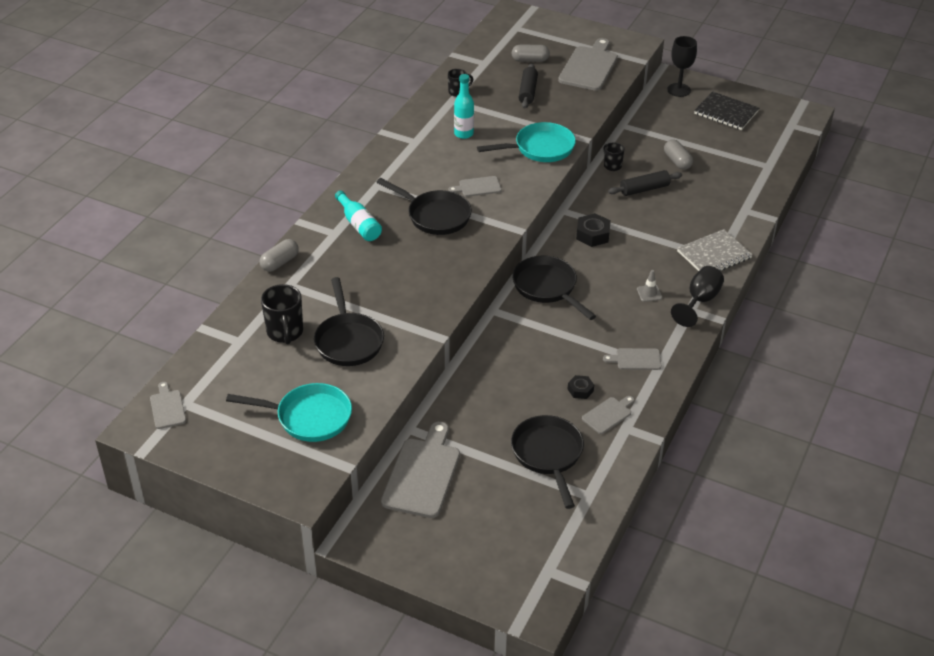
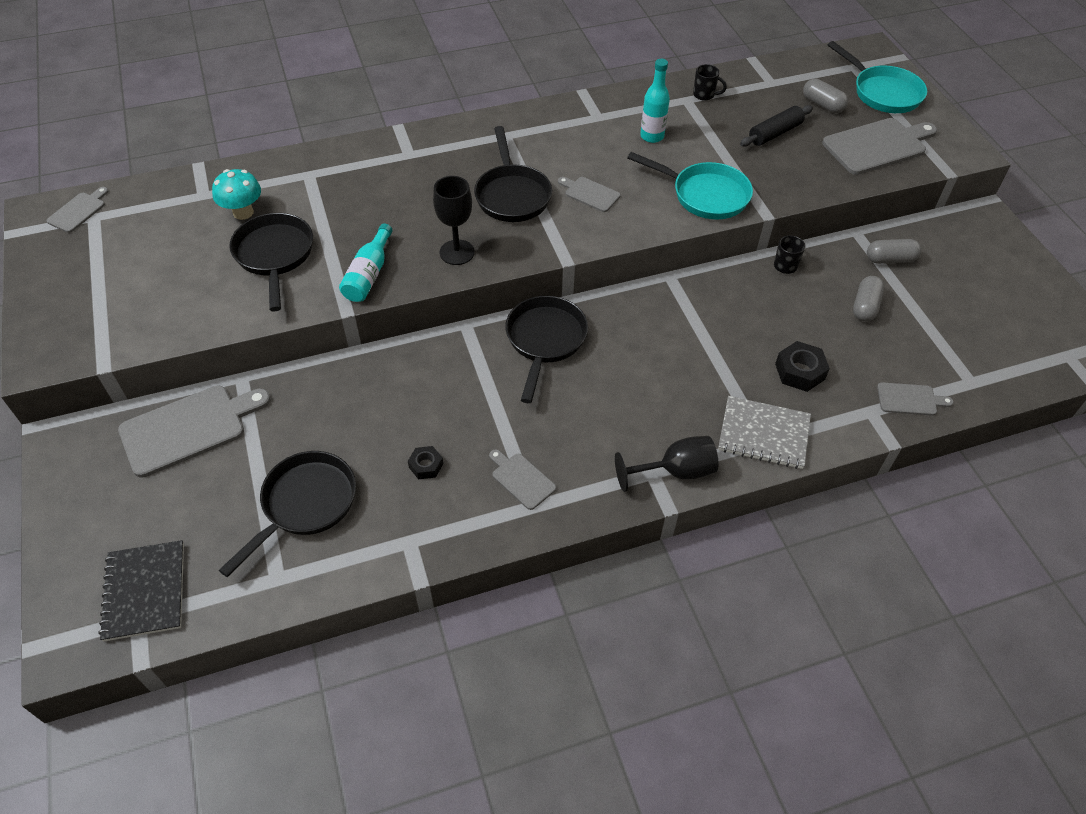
camera: 45 degrees right, 10 degrees up
turquoise pan [226,383,352,442] -> turquoise pan moved to [828,41,927,113]
grey capsule [260,239,299,272] -> grey capsule moved to [867,239,921,264]
black mug [261,284,303,345] -> turquoise mushroom [212,169,261,220]
black pan [314,277,384,366] -> black pan turned 135 degrees clockwise [229,213,313,311]
turquoise bottle [335,190,382,241] -> turquoise bottle moved to [339,223,393,302]
black nut [576,213,611,247] -> black nut moved to [775,341,830,392]
grey cutting board [582,396,634,434] -> grey cutting board moved to [877,382,954,416]
black rolling pin [608,170,682,196] -> none
grey traffic cone [637,270,662,302] -> none
black goblet [667,36,697,97] -> black goblet moved to [433,176,475,265]
black notebook [694,91,759,130] -> black notebook moved to [98,540,184,642]

